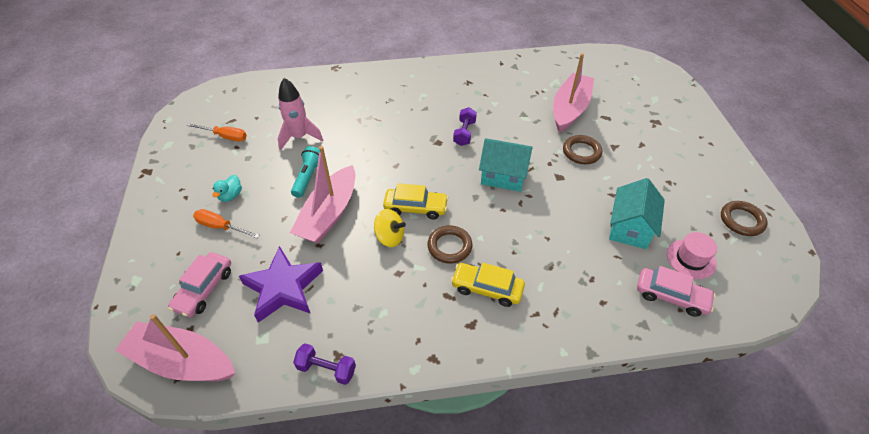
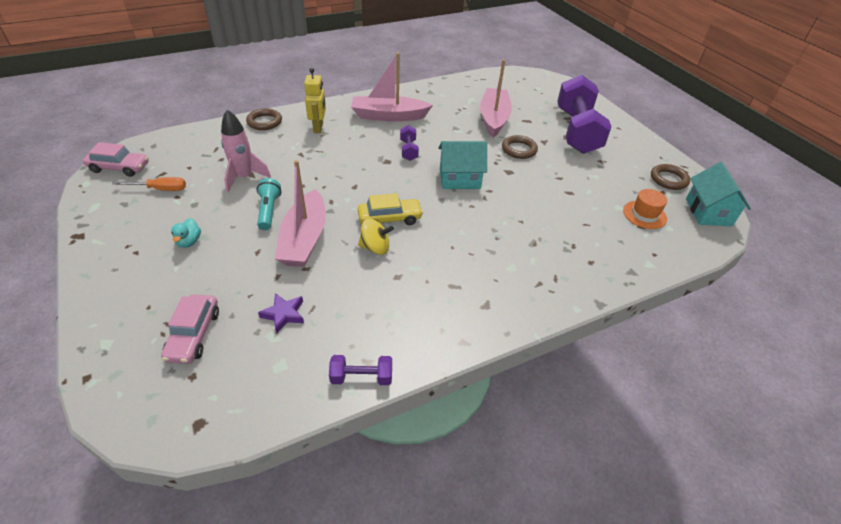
camera: 20 degrees left, 5 degrees down
pink boat [115,314,235,381] -> pink boat moved to [351,52,433,122]
orange screwdriver [193,209,260,238] -> none
purple star [239,246,323,323] -> purple star [258,293,304,334], size x0.52
brown ring [427,225,473,264] -> brown ring moved to [246,108,282,130]
yellow car [451,263,525,307] -> none
turquoise house [609,178,665,249] -> turquoise house moved to [686,162,751,226]
pink car [637,266,716,317] -> pink car moved to [83,142,149,177]
pink hat [667,232,717,279] -> orange hat [623,189,667,229]
none -> yellow robot [304,68,326,133]
none -> purple dumbbell [557,75,611,154]

